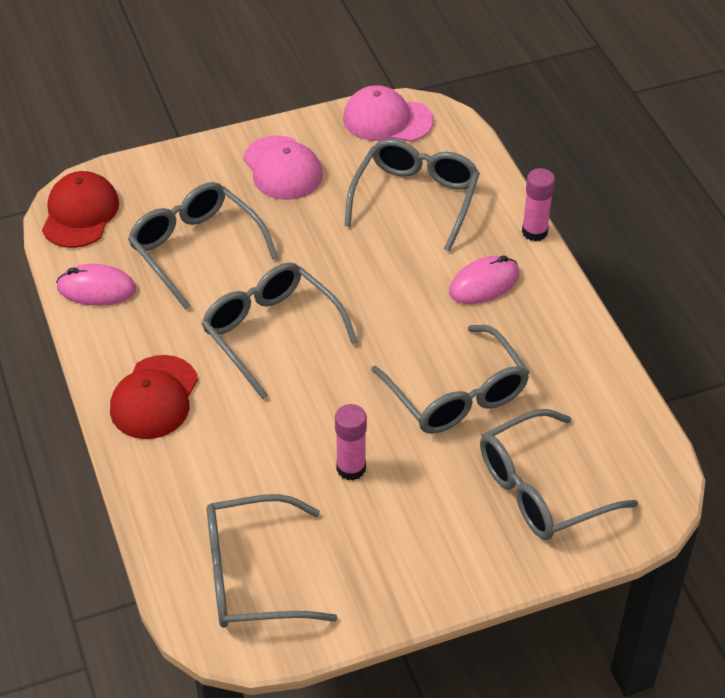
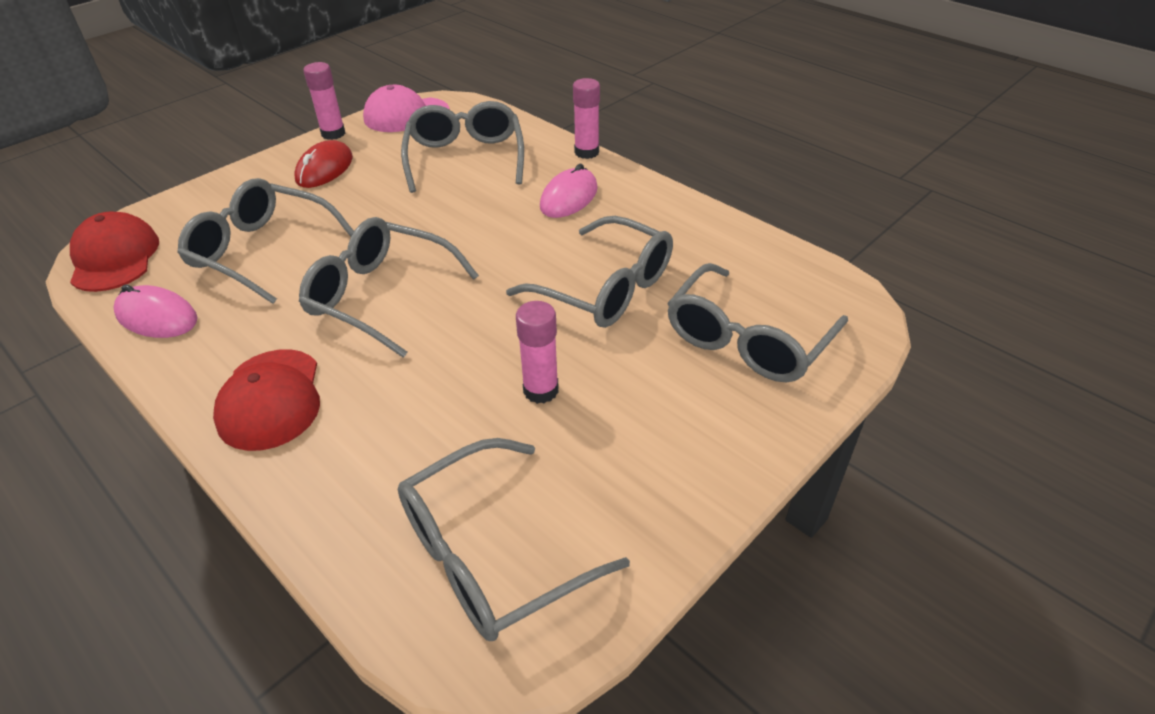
camera: 25 degrees left, 5 degrees down
pink mouse [56,264,136,306] -> pink mouse turned 45 degrees clockwise [113,285,197,338]
pink cap [243,135,323,200] -> red mouse [295,140,353,188]
none -> pink glue stick [304,62,345,140]

